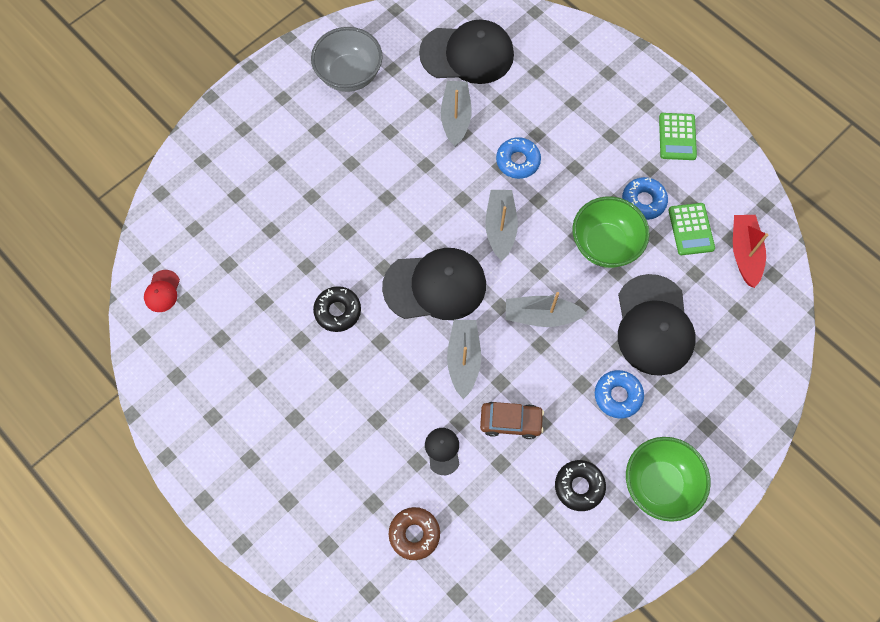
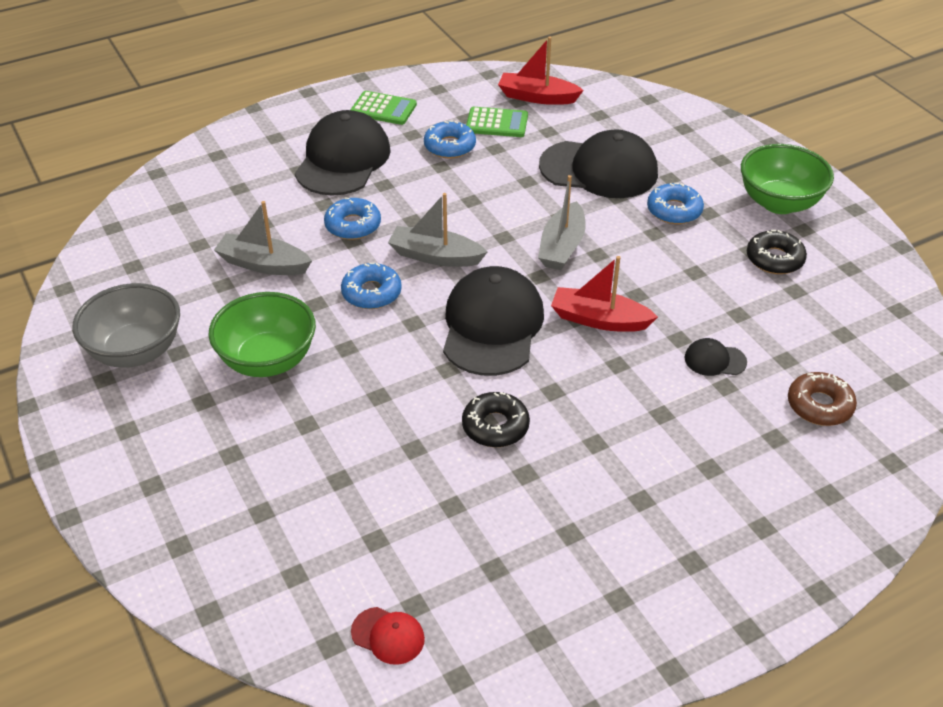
camera: 75 degrees left, 25 degrees down
black cap [419,20,514,84] -> black cap moved to [295,110,391,196]
grey boat [447,320,481,399] -> red boat [551,256,658,332]
brown car [480,402,544,439] -> none
green bowl [572,197,650,268] -> green bowl moved to [209,292,316,377]
none -> blue donut [341,263,402,309]

